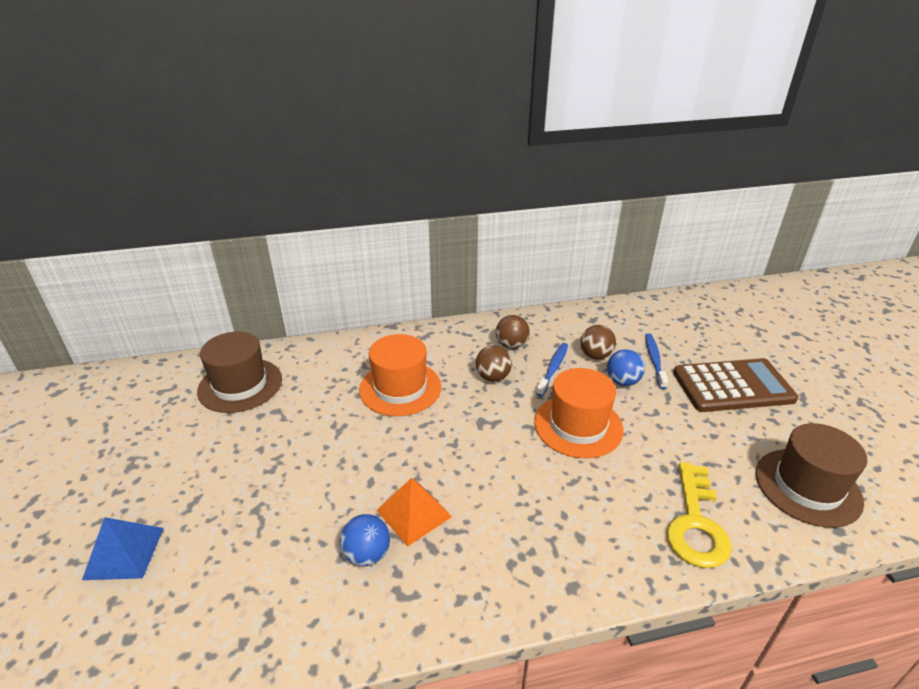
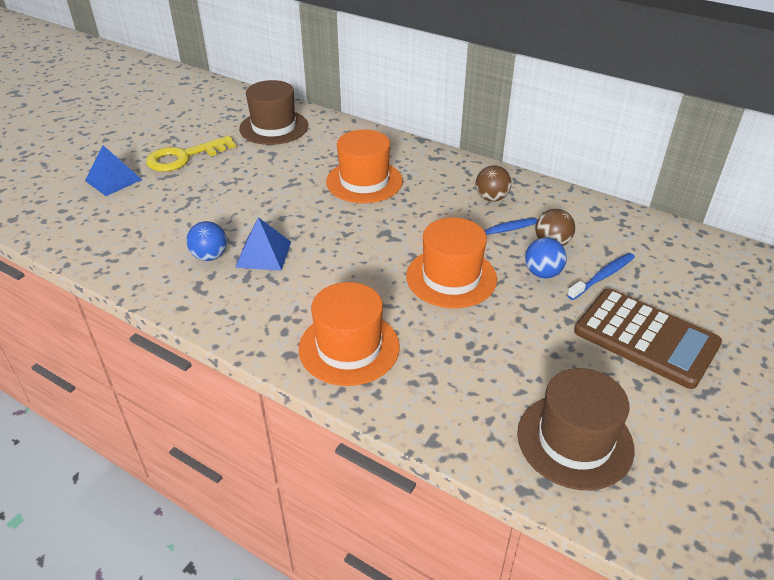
camera: 45 degrees right, 5 degrees up
orange pyramid [376,478,452,547] -> blue pyramid [235,217,291,271]
brown ball [476,345,512,382] -> none
yellow key [667,462,732,568] -> yellow key moved to [146,136,236,172]
none -> orange hat [299,282,400,386]

